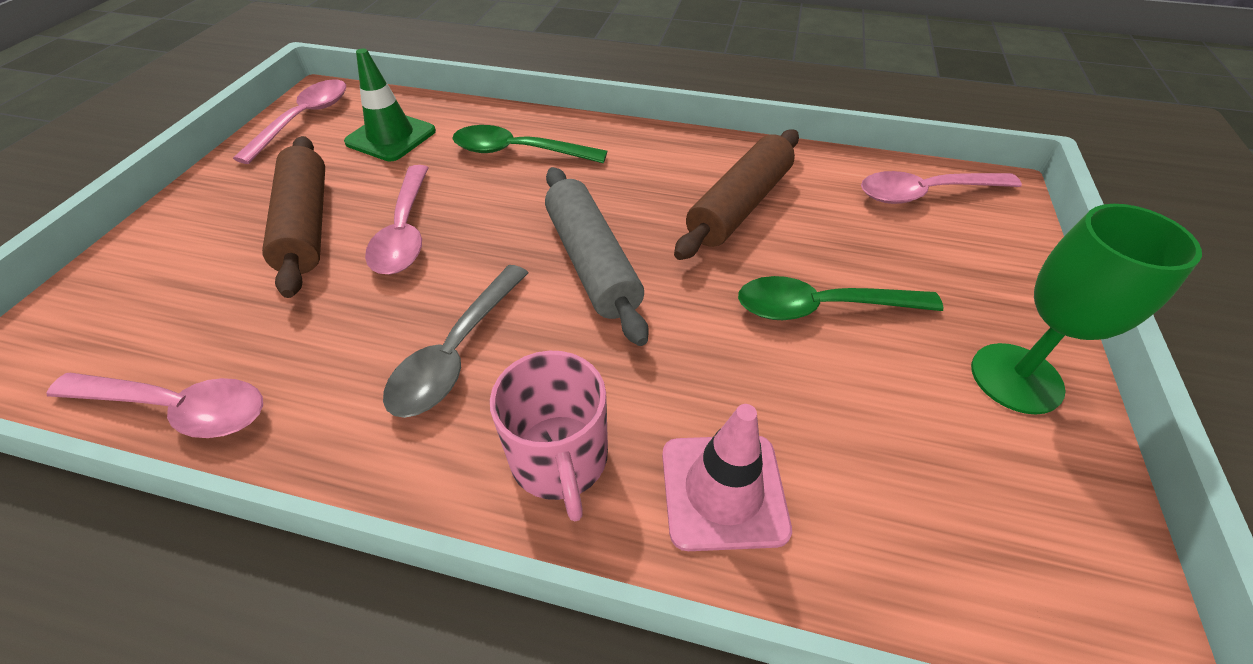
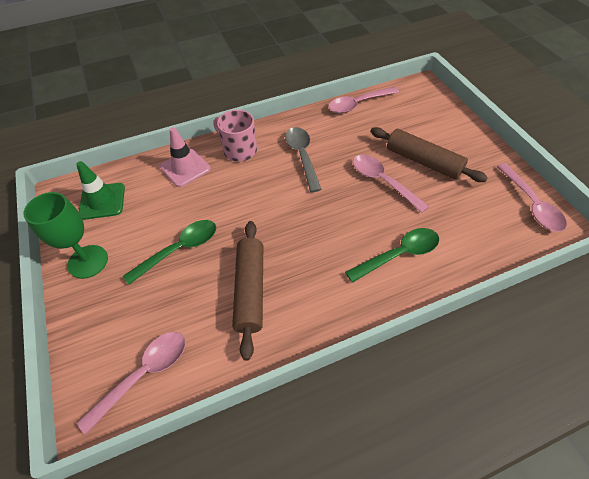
camera: 145 degrees right, 5 degrees up
green traffic cone [344,49,436,161] -> green traffic cone moved to [76,161,125,220]
grey rolling pin [545,167,649,346] -> none

